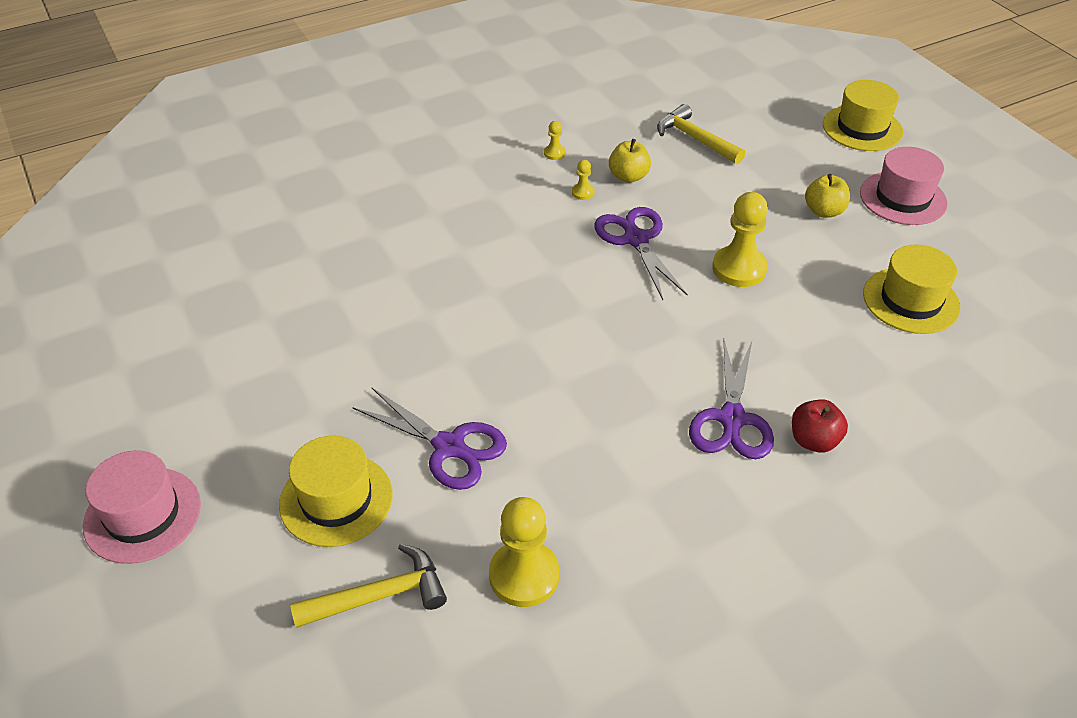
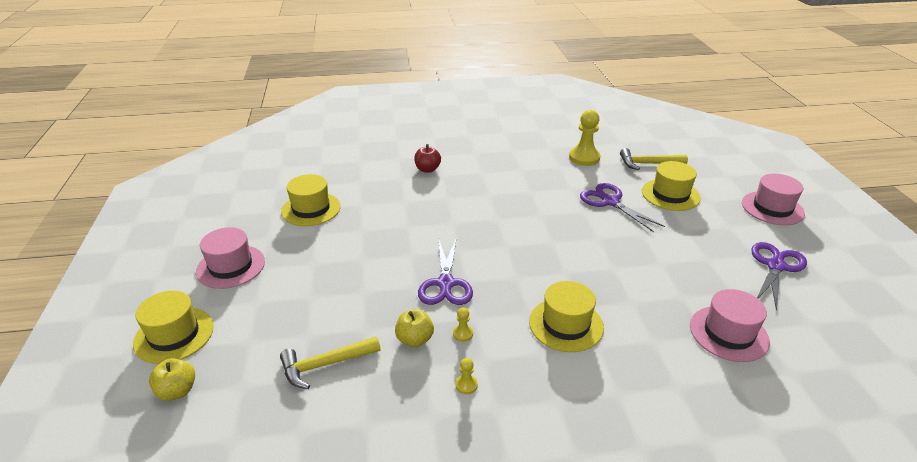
camera: 160 degrees left, 10 degrees down
yellow hammer [657,104,745,164] -> yellow hammer turned 90 degrees clockwise [280,336,381,389]
purple scissors [689,340,774,459] -> purple scissors moved to [752,242,807,311]
yellow pawn [712,192,768,287] -> none
yellow apple [805,174,850,218] -> yellow apple moved to [149,358,195,401]
none -> yellow hat [529,281,604,352]
none -> pink hat [690,289,770,362]

